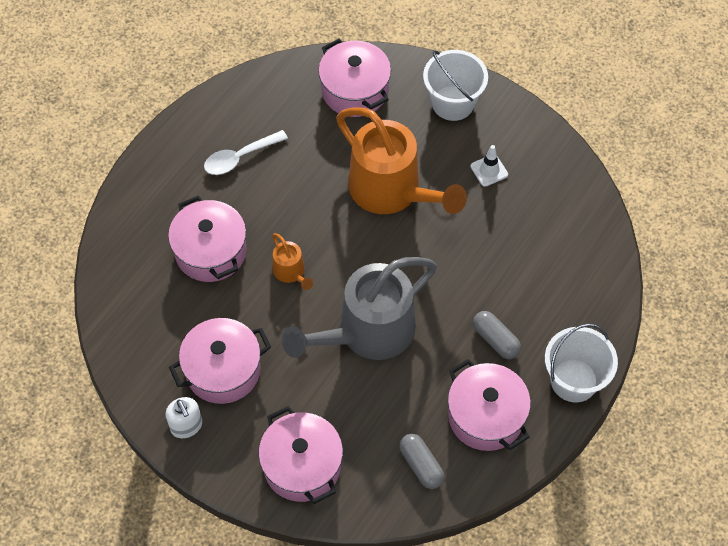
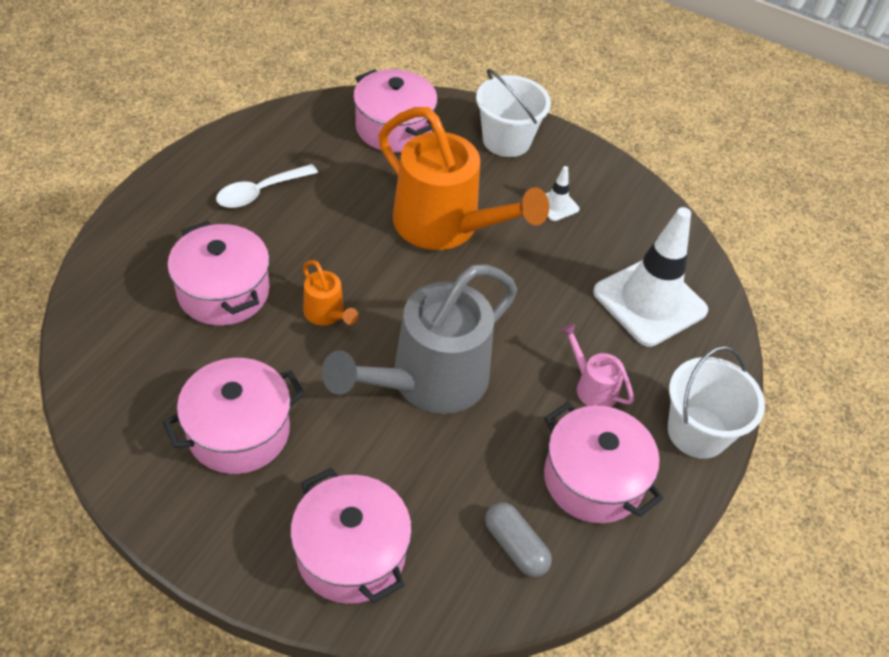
camera: 10 degrees left, 10 degrees down
white soap dispenser [166,397,202,438] -> none
grey capsule [473,311,521,359] -> pink watering can [560,323,634,407]
none -> white traffic cone [593,207,708,347]

